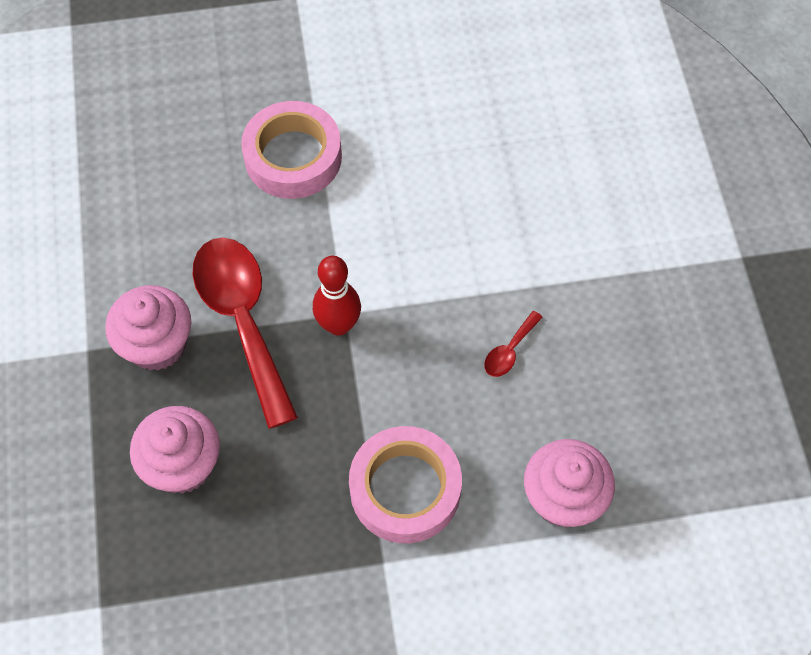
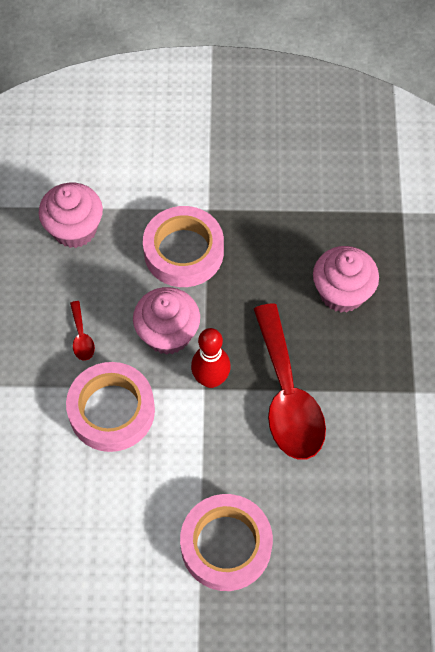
camera: 170 degrees left, 0 degrees up
pink cupcake [105,285,191,371] -> pink cupcake moved to [133,287,200,355]
red spoon [484,311,543,377] -> red spoon turned 120 degrees clockwise [70,301,95,361]
none -> pink tape [66,362,155,452]

